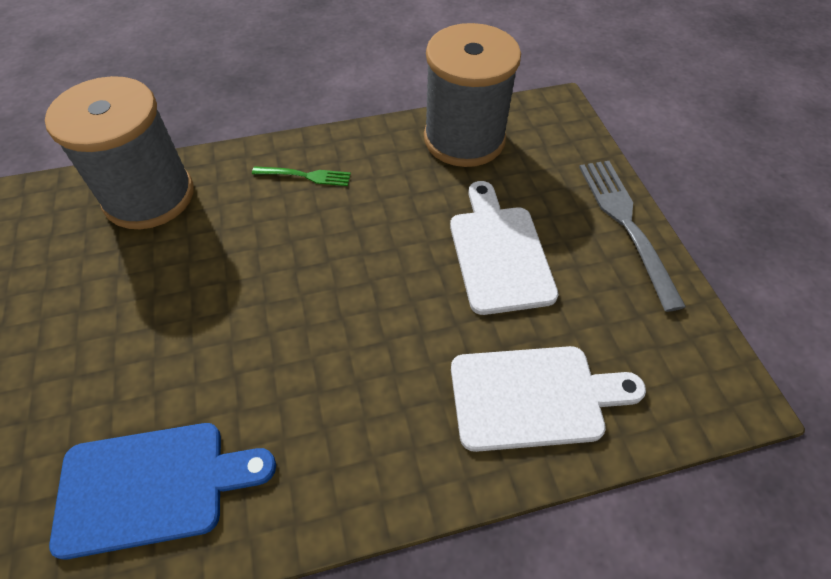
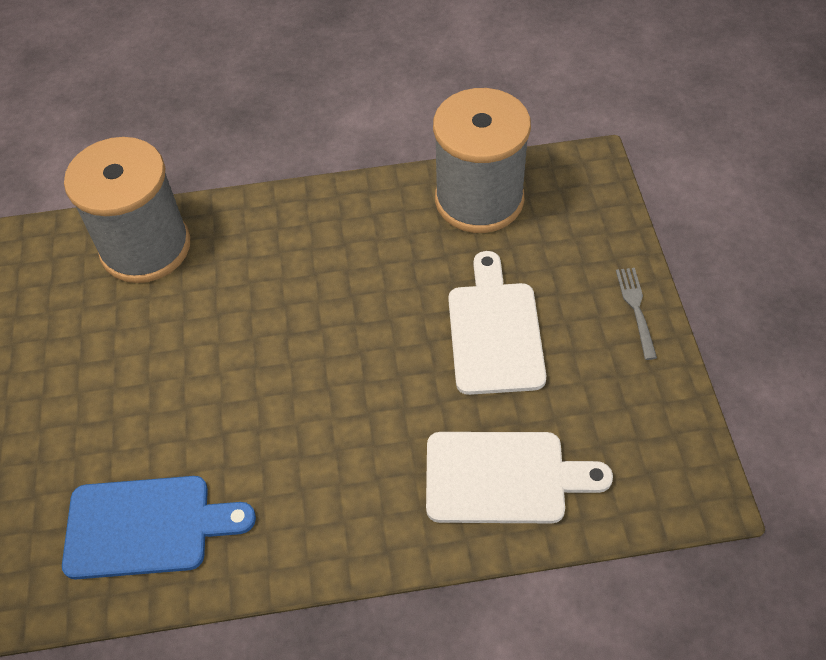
camera: 10 degrees right, 0 degrees up
green fork [252,166,351,186] -> none
grey fork [579,161,686,312] -> grey fork [616,268,657,360], size x0.55

